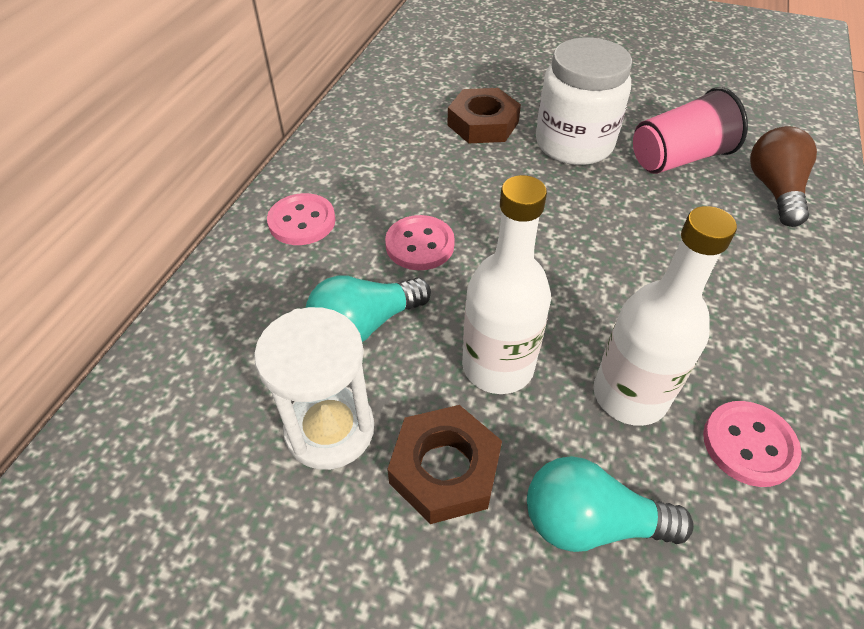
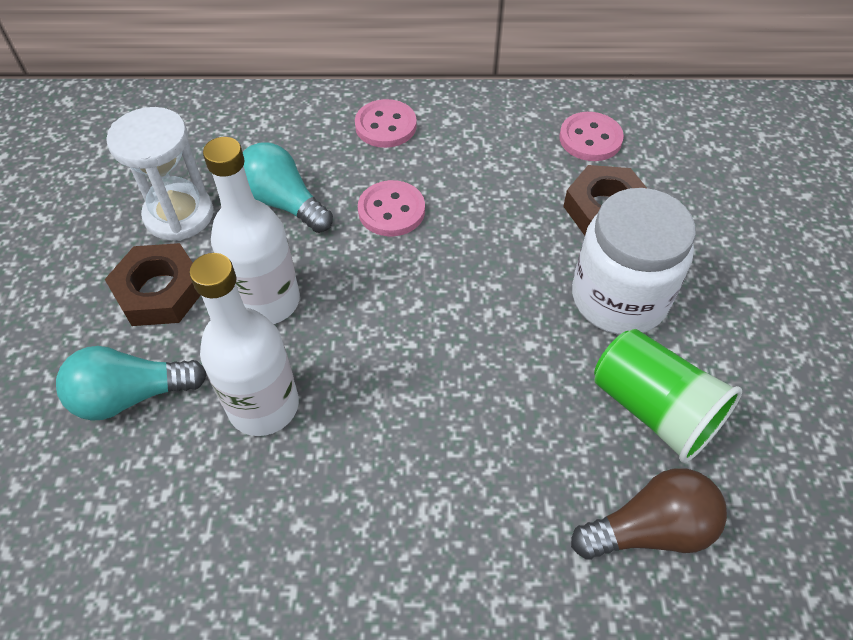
camera: 70 degrees right, 5 degrees up
turquoise light bulb [527,456,694,552] -> turquoise light bulb turned 90 degrees counterclockwise [56,346,206,421]
pink cup [633,87,748,174] -> green cup [594,329,742,463]
pink button [703,401,802,487] -> pink button moved to [559,112,624,161]

